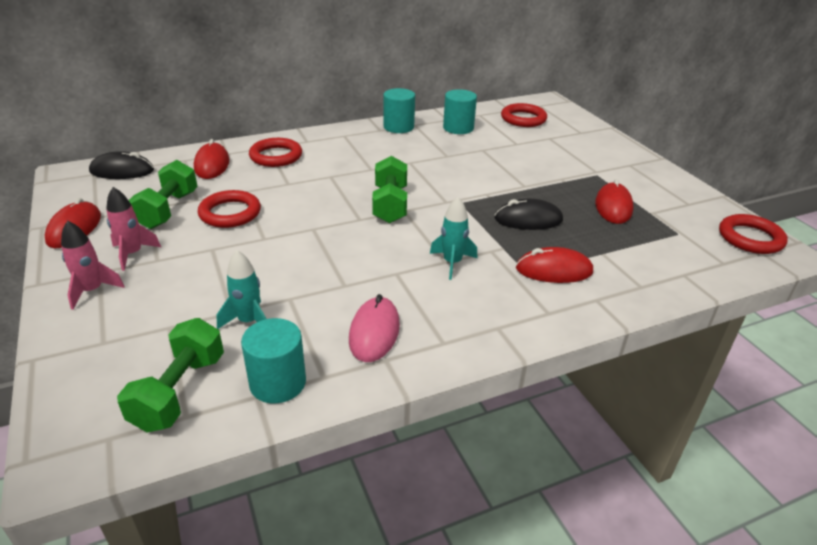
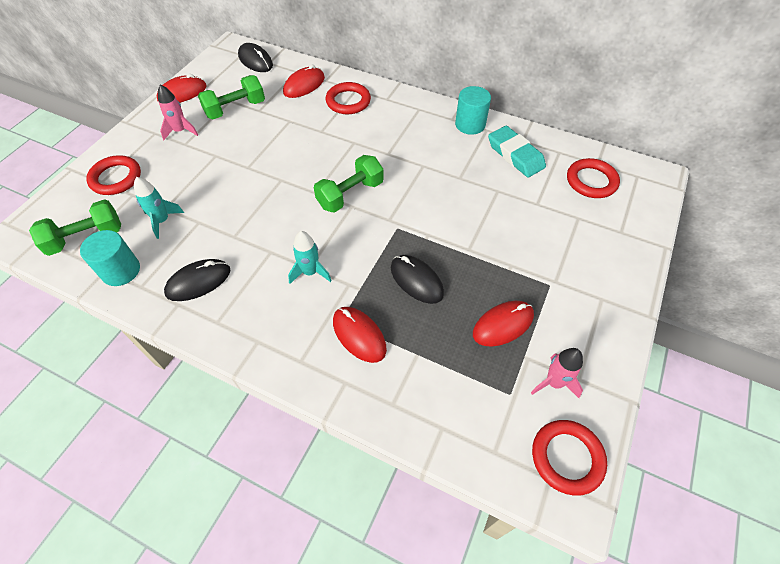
camera: 50 degrees right, 20 degrees up
pink rocket [61,221,125,310] -> pink rocket moved to [531,348,583,398]
red ring [198,190,261,228] -> red ring moved to [86,155,141,195]
pink mouse [349,294,400,362] -> black mouse [164,259,231,301]
turquoise cylinder [443,89,477,134] -> turquoise eraser [488,126,546,177]

